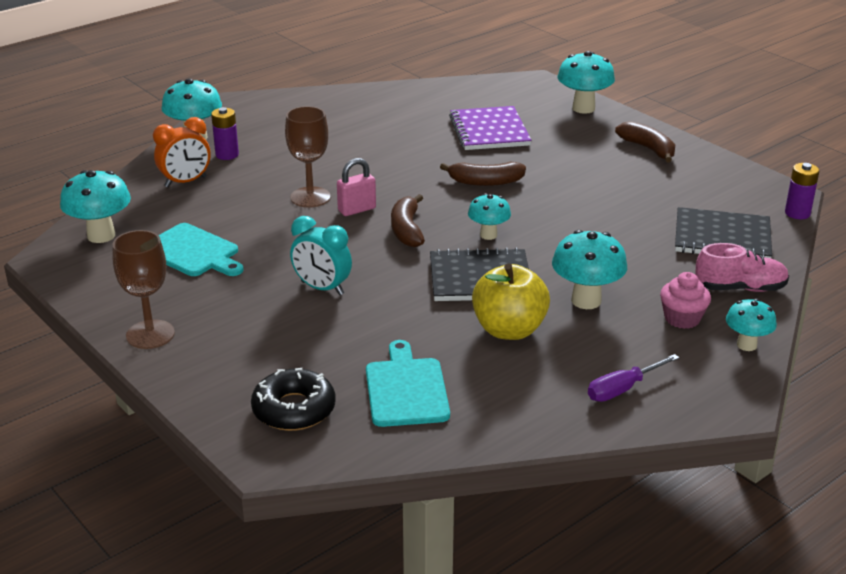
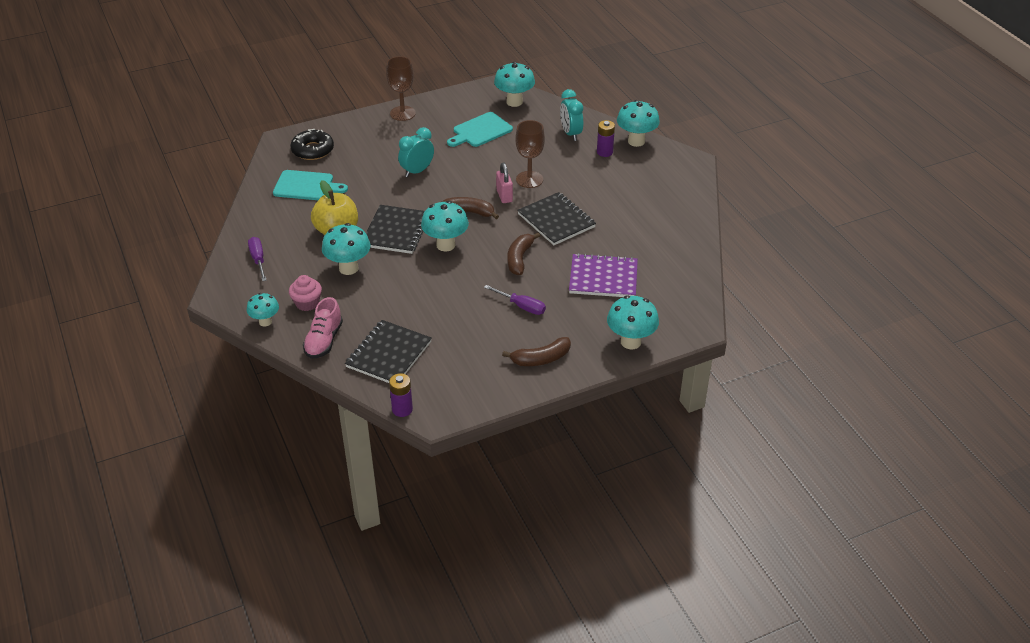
camera: 105 degrees right, 10 degrees up
orange clock [153,117,211,187] -> turquoise clock [560,89,583,141]
turquoise mushroom [468,193,511,240] -> turquoise mushroom [421,201,469,252], size x1.58
none -> purple screwdriver [484,285,546,315]
none -> black notebook [517,192,596,245]

